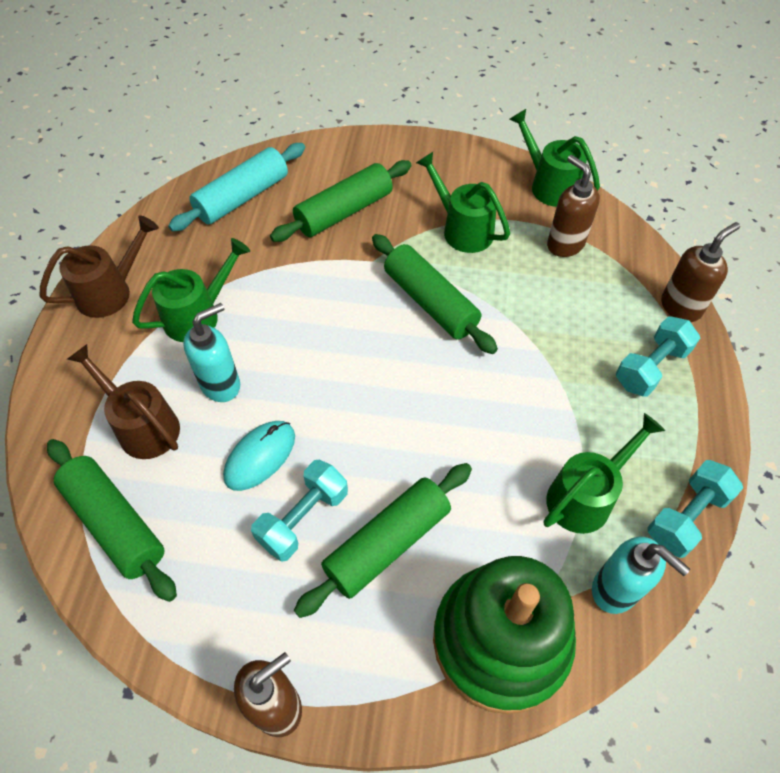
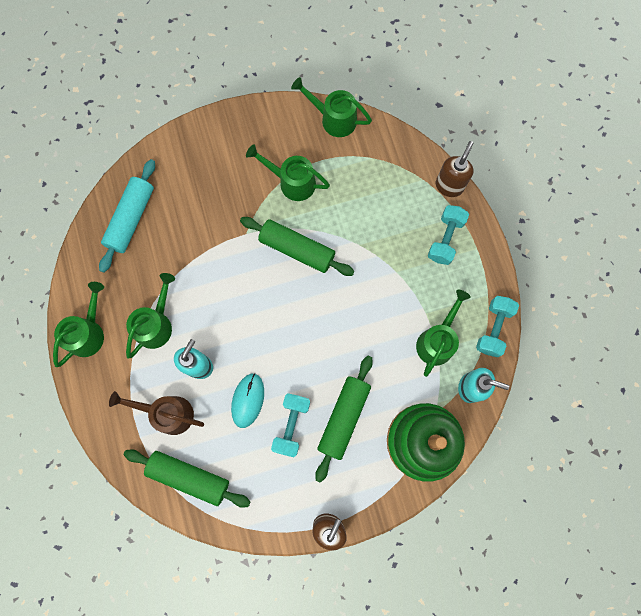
camera: 25 degrees left, 20 degrees up
brown watering can [39,215,159,318] -> green watering can [53,282,104,367]
green rolling pin [270,160,412,242] -> none
brown soap dispenser [547,155,600,257] -> none

